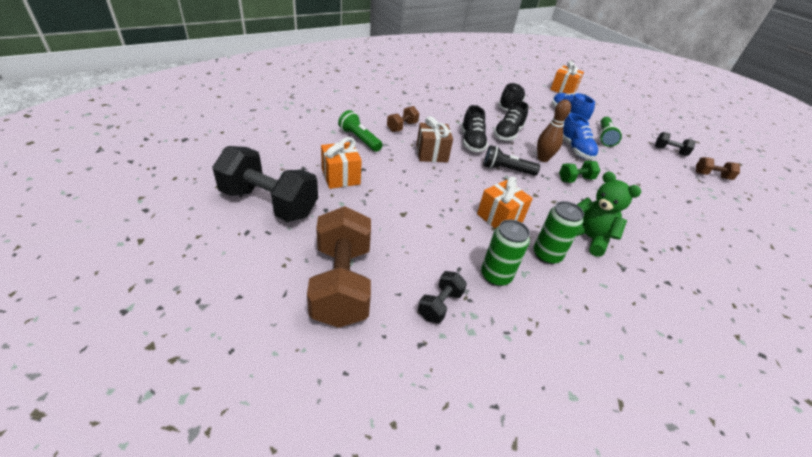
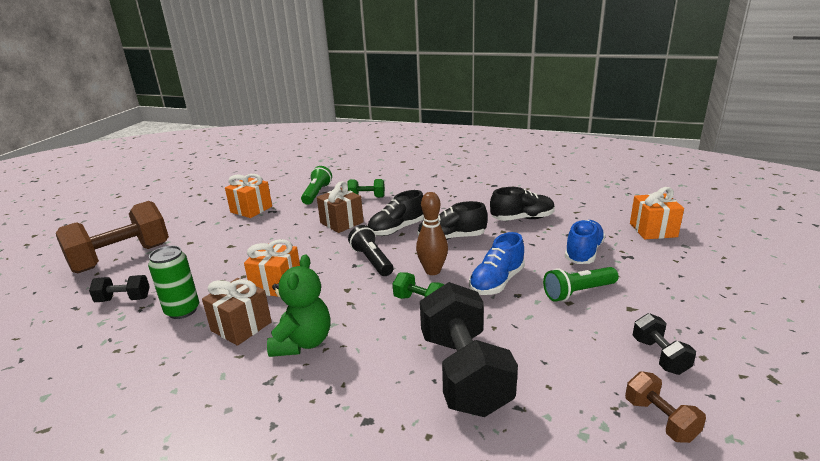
camera: 60 degrees right, 15 degrees down
black dumbbell [212,146,318,222] -> black dumbbell moved to [420,282,518,417]
brown dumbbell [387,106,419,132] -> green dumbbell [347,179,385,198]
green can [533,201,584,264] -> brown gift [202,278,272,346]

